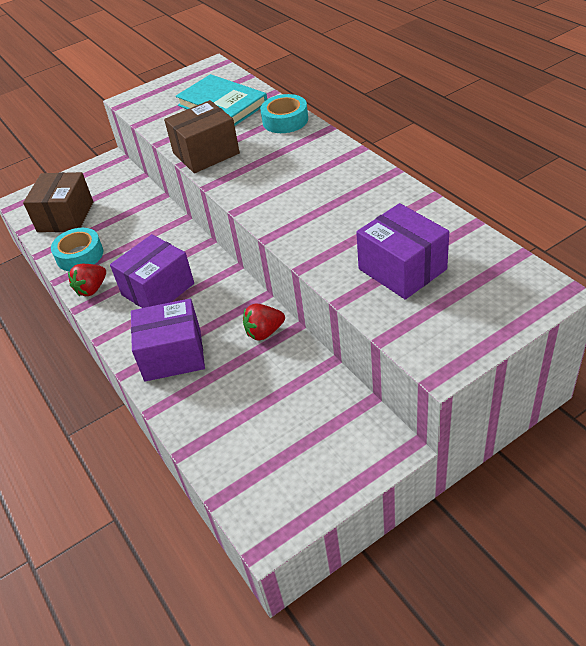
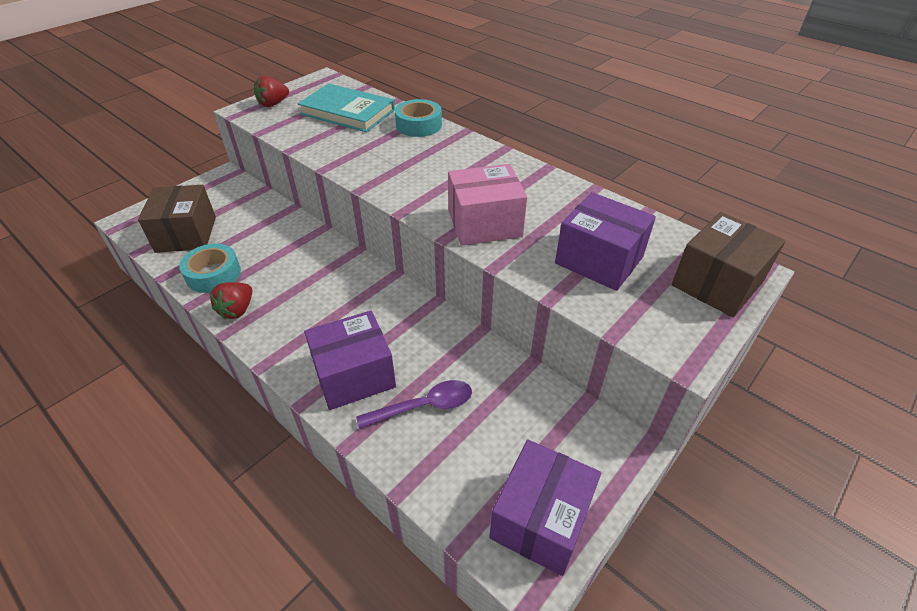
camera: 20 degrees left, 0 degrees up
purple box [110,234,194,308] -> purple box moved to [489,439,601,576]
brown box [164,100,240,173] -> brown box moved to [671,212,786,317]
red strawberry [243,304,285,341] -> red strawberry moved to [254,76,289,107]
none -> purple spoon [356,380,472,429]
none -> pink box [448,164,527,246]

